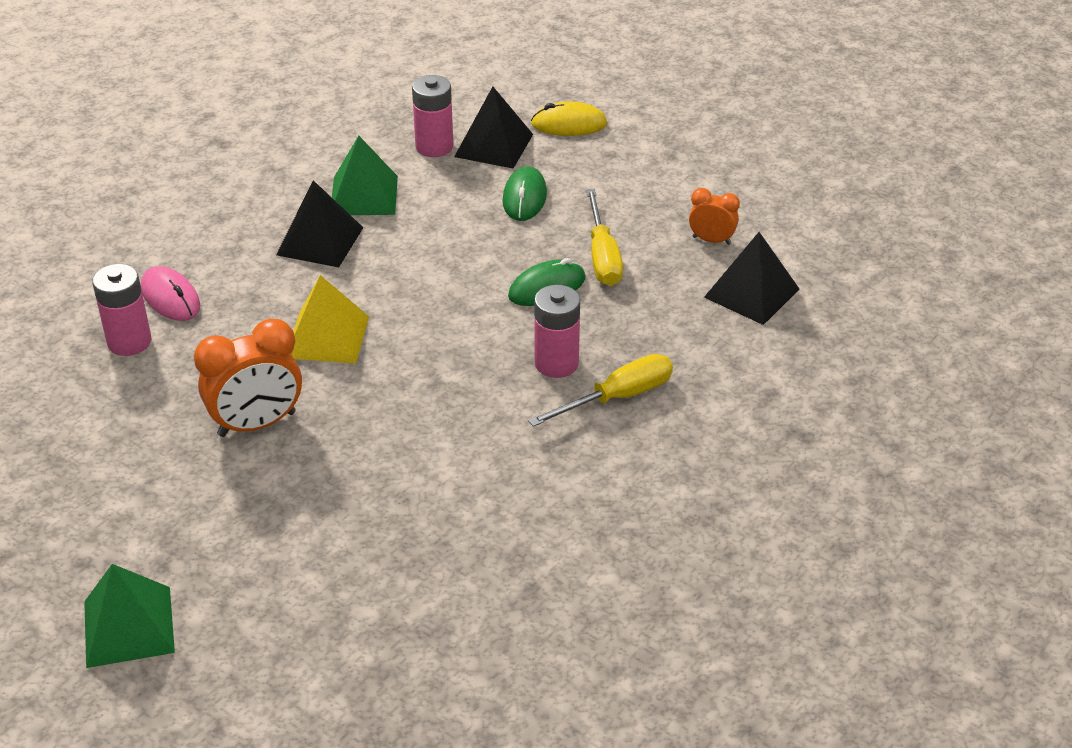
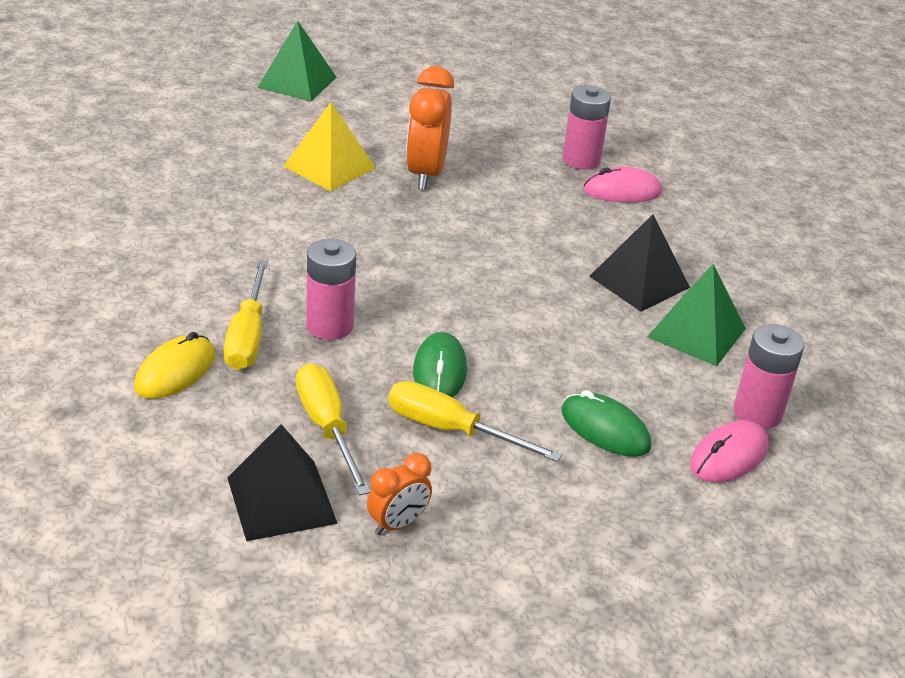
camera: 120 degrees right, 5 degrees down
yellow pyramid [291,275,369,364] -> yellow pyramid moved to [283,102,376,191]
black pyramid [454,87,533,168] -> pink mouse [690,420,769,482]
yellow mouse [531,101,607,136] -> yellow mouse moved to [134,332,216,399]
none -> yellow screwdriver [296,363,370,495]

